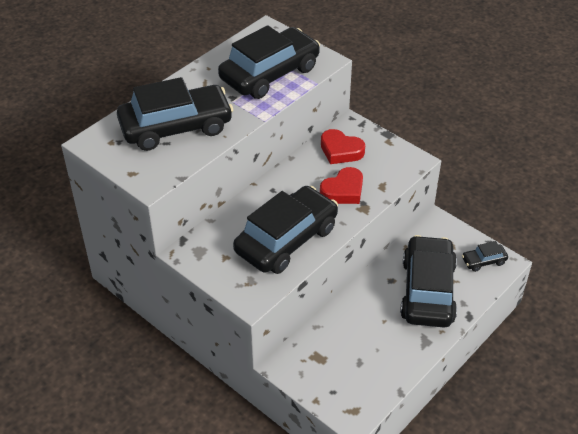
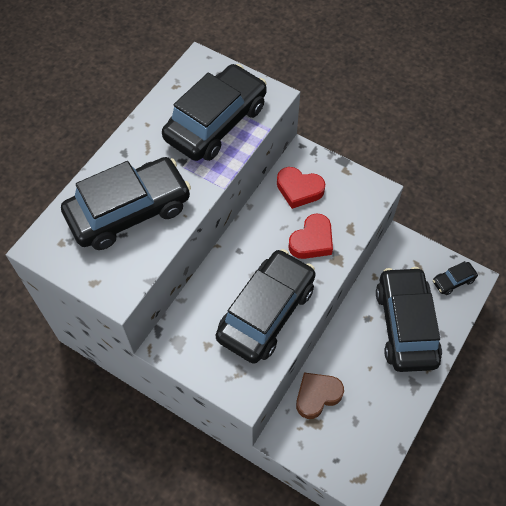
camera: 10 degrees left, 15 degrees up
none -> brown heart [296,373,344,419]

